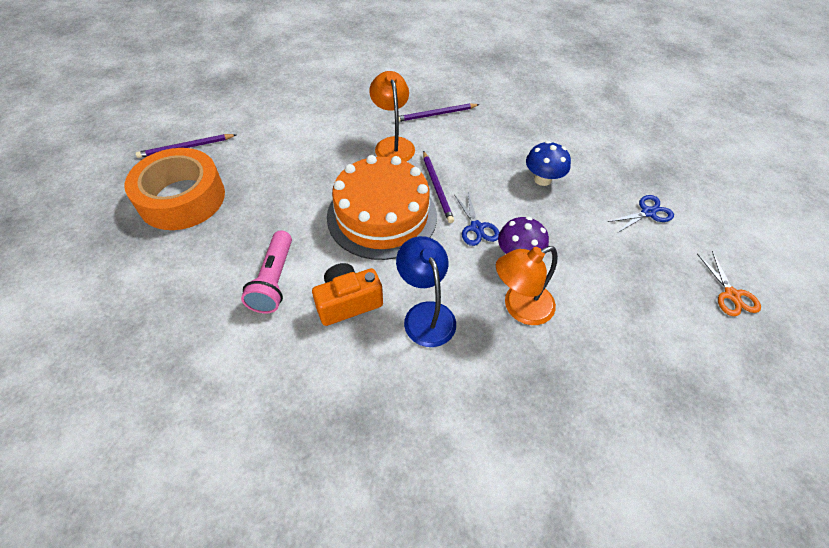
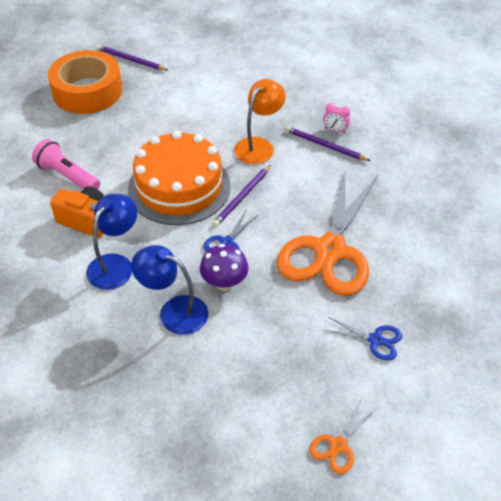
camera: 50 degrees right, 5 degrees down
pink flashlight [241,231,292,313] -> pink flashlight turned 75 degrees clockwise [32,139,100,189]
orange lamp [496,246,558,325] -> blue lamp [131,245,208,335]
blue mushroom [526,141,571,186] -> orange scissors [277,171,378,296]
none -> pink clock [323,103,350,133]

